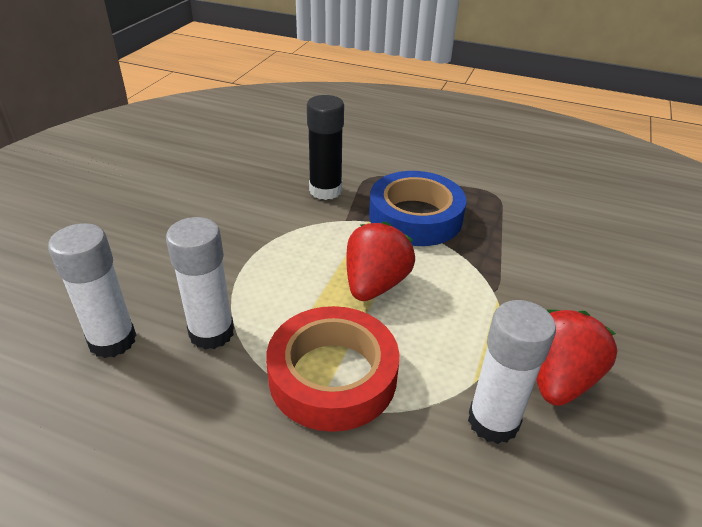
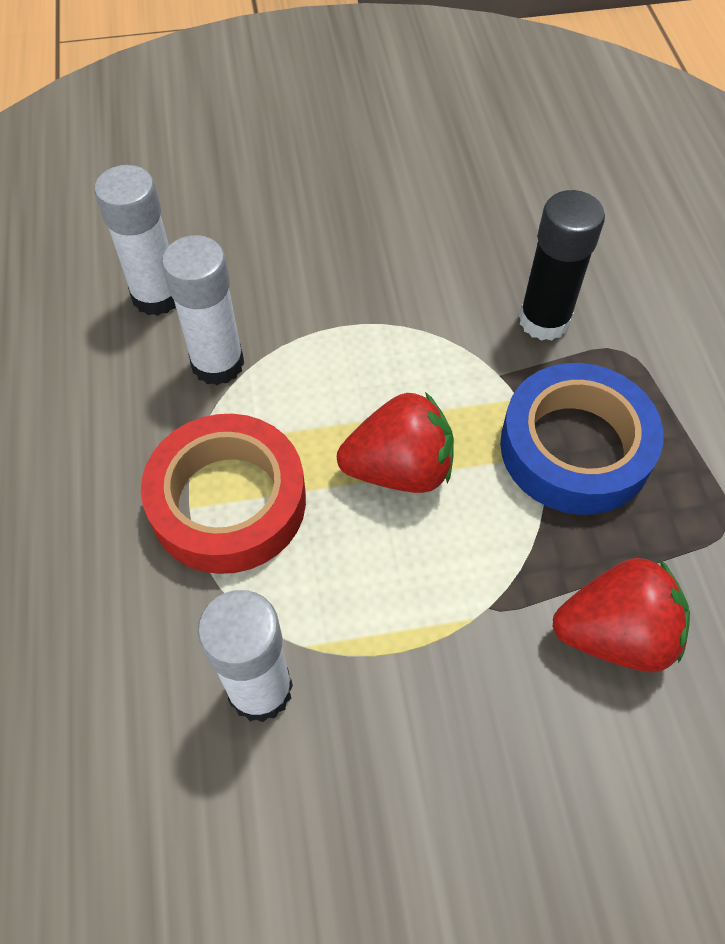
camera: 60 degrees right, 20 degrees up
red strawberry [536,309,617,406] -> red strawberry moved to [552,558,690,672]

